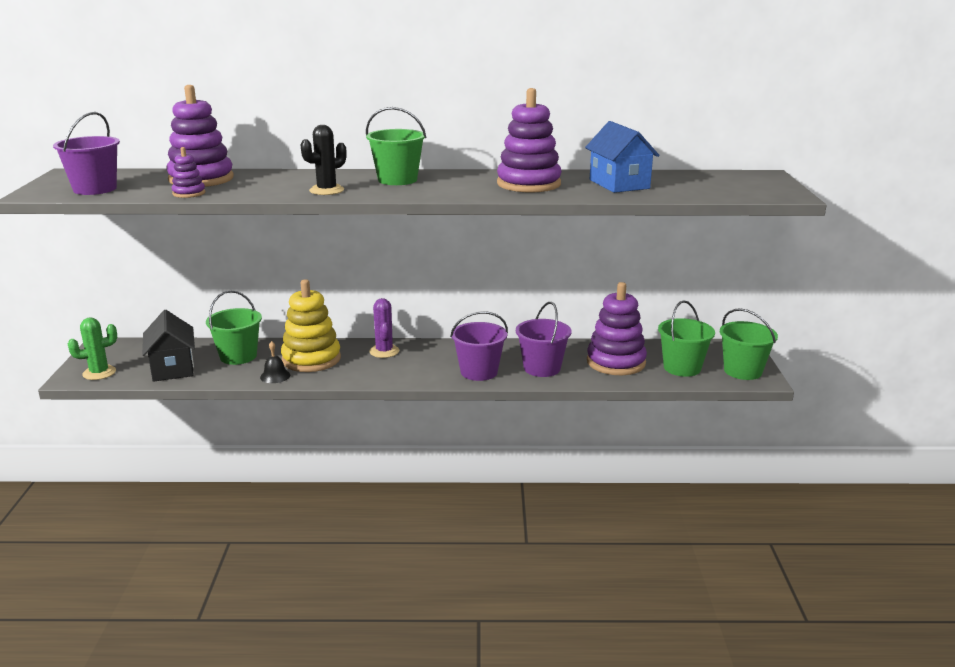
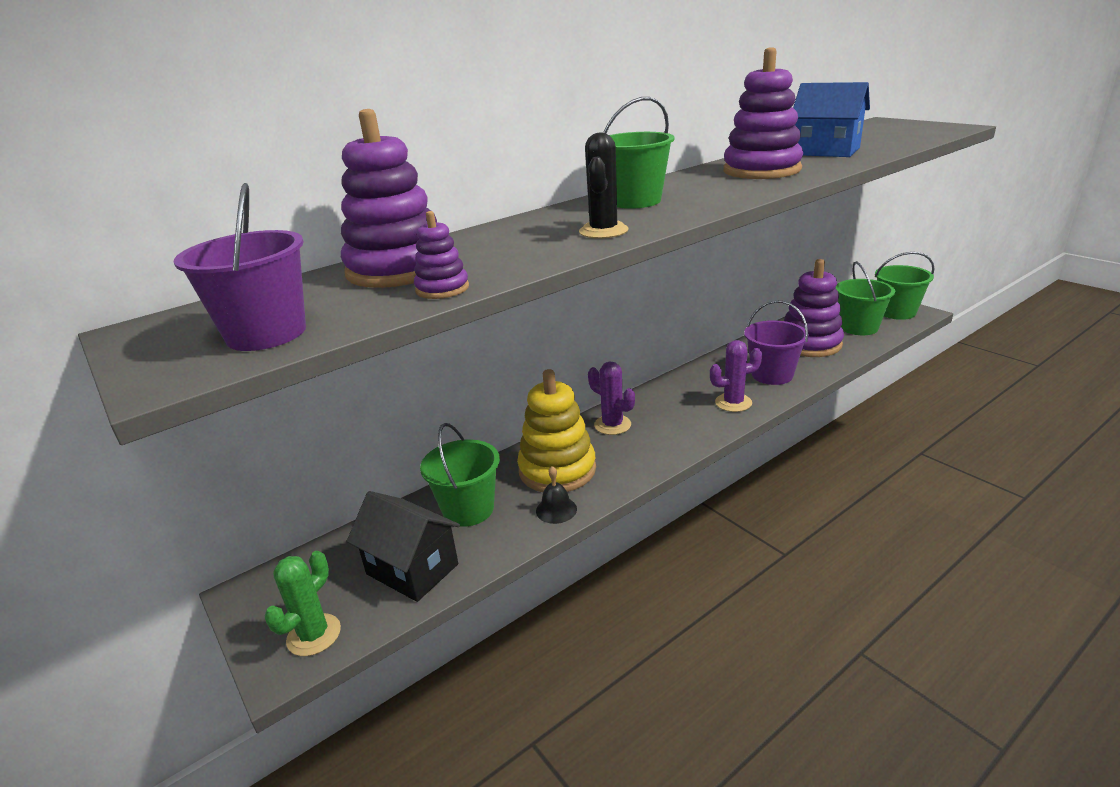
camera: 35 degrees left, 5 degrees up
purple bucket [450,311,508,381] -> purple cactus [710,340,762,412]

